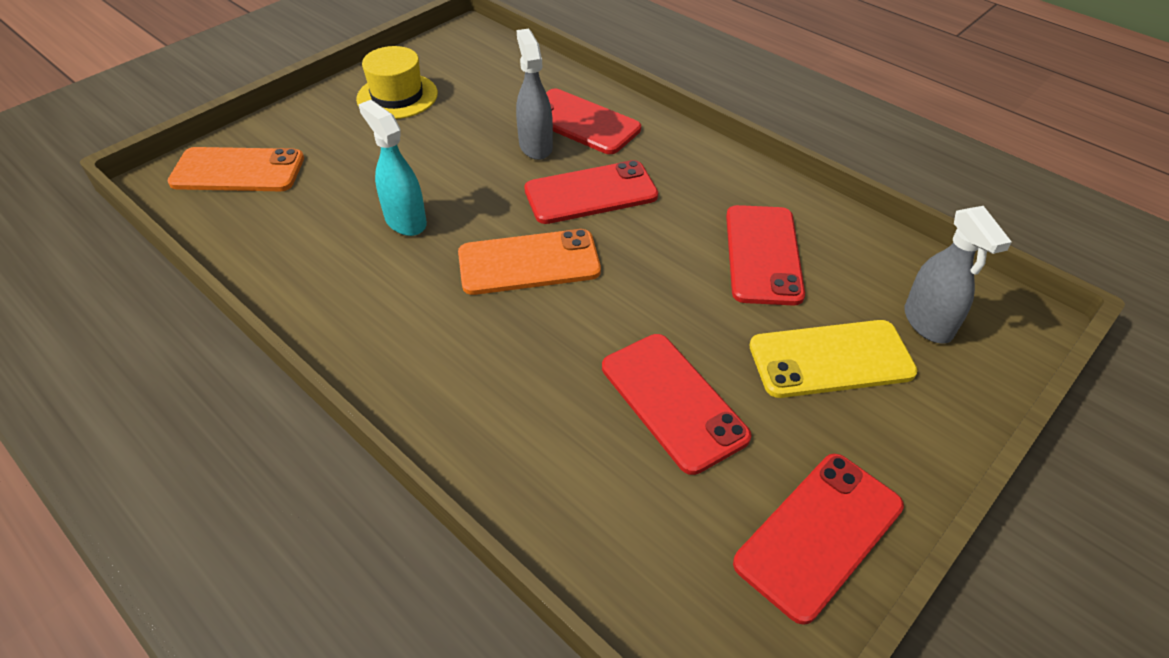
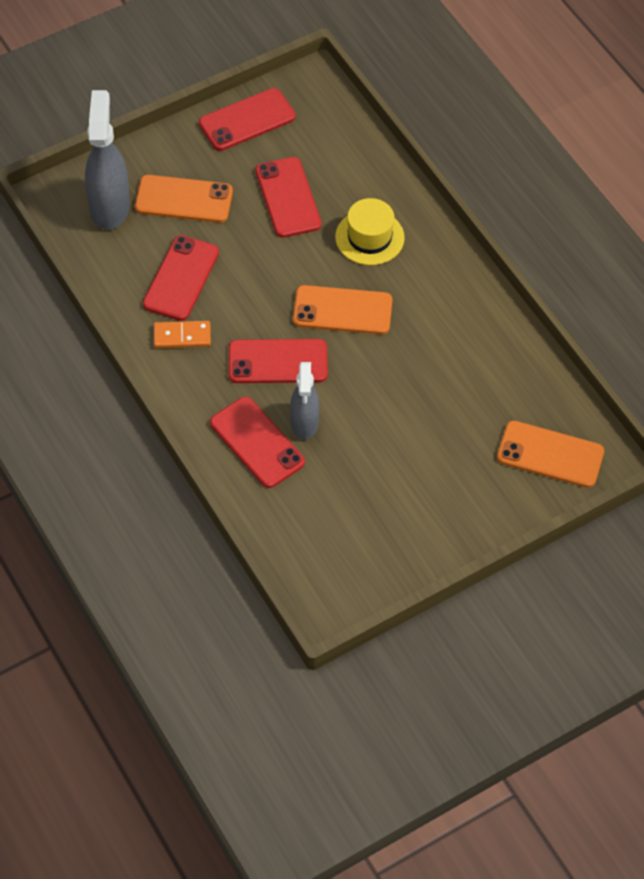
camera: 165 degrees left, 10 degrees up
yellow hat [356,46,438,119] -> yellow hat moved to [335,198,405,265]
turquoise spray bottle [358,100,427,236] -> none
yellow phone [749,320,918,398] -> orange phone [135,175,233,223]
grey spray bottle [904,206,1012,344] -> grey spray bottle [85,90,130,230], size x1.55
none -> orange domino [154,321,211,348]

